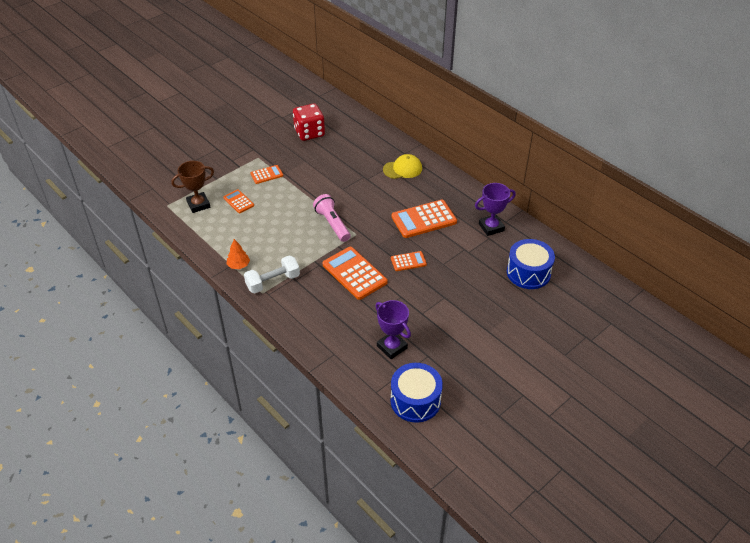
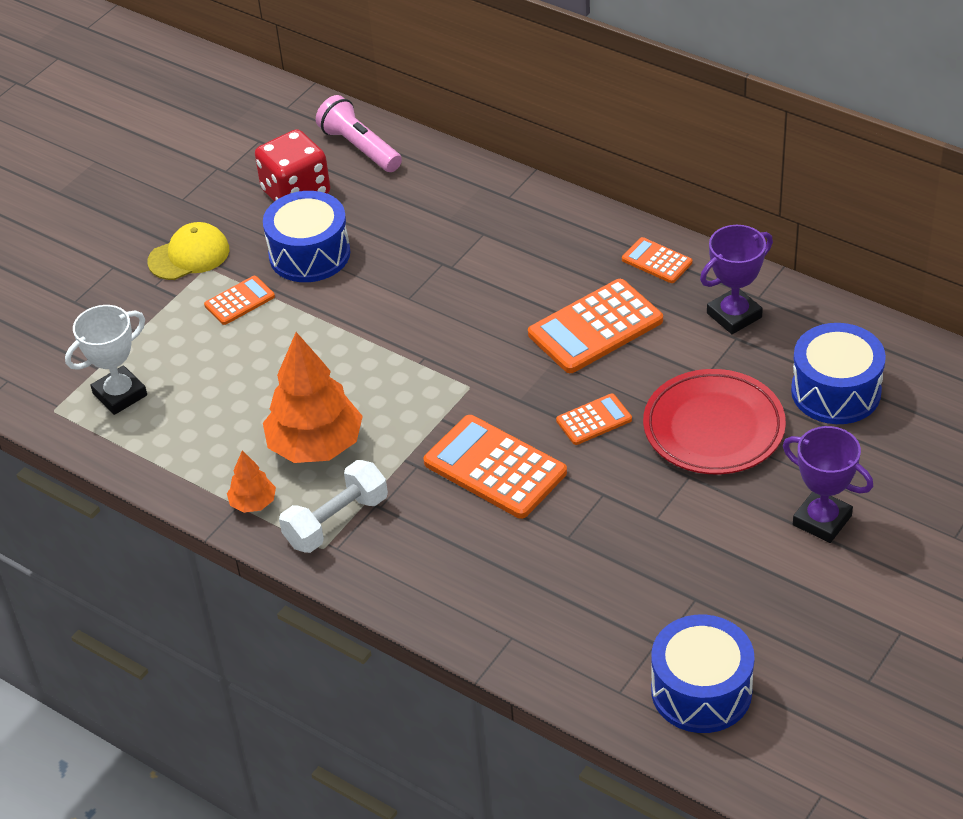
camera: 10 degrees left, 0 degrees up
brown trophy [171,161,214,213] -> white trophy [65,305,147,415]
orange calculator [223,189,254,213] -> orange calculator moved to [622,237,692,283]
pink flashlight [313,194,351,242] -> pink flashlight moved to [316,95,402,172]
purple trophy [375,300,411,359] -> purple trophy moved to [783,426,873,543]
yellow cap [383,154,422,179] -> yellow cap moved to [148,222,229,280]
none -> blue drum [263,191,350,282]
none -> orange tree [263,332,363,463]
none -> red plate [643,369,786,474]

